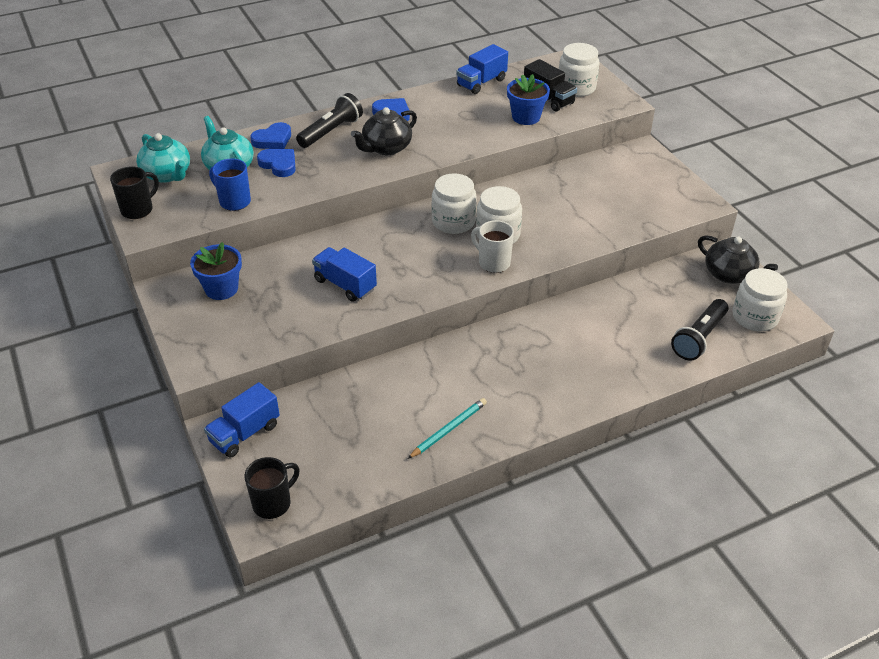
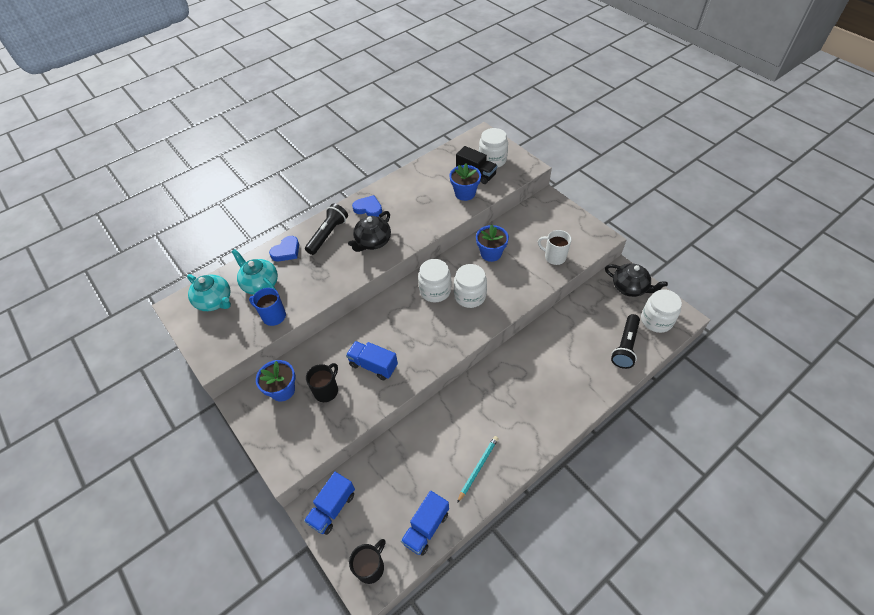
camera: 10 degrees left, 10 degrees up
black mug [110,166,159,219] -> black mug moved to [306,363,338,402]
blue heart [257,149,296,177] -> none
blue truck [456,44,508,94] -> blue truck moved to [401,491,449,556]
white mug [471,220,514,273] -> white mug moved to [538,230,571,265]
none -> blue flower pot [476,224,509,262]

